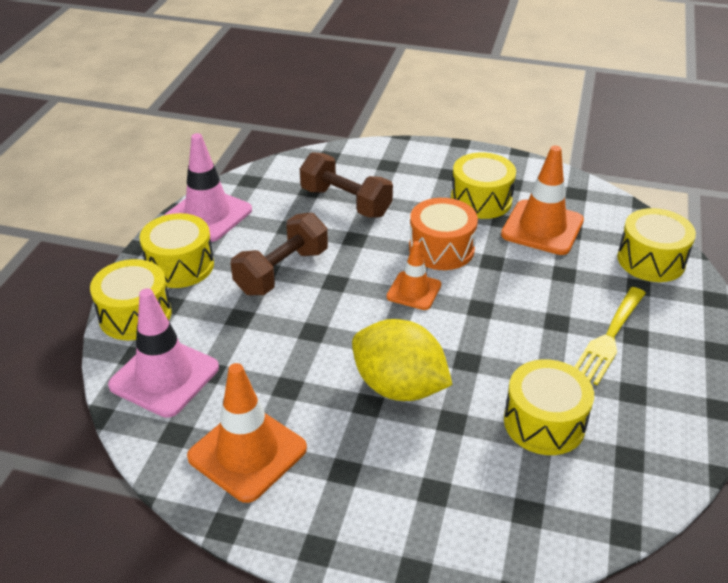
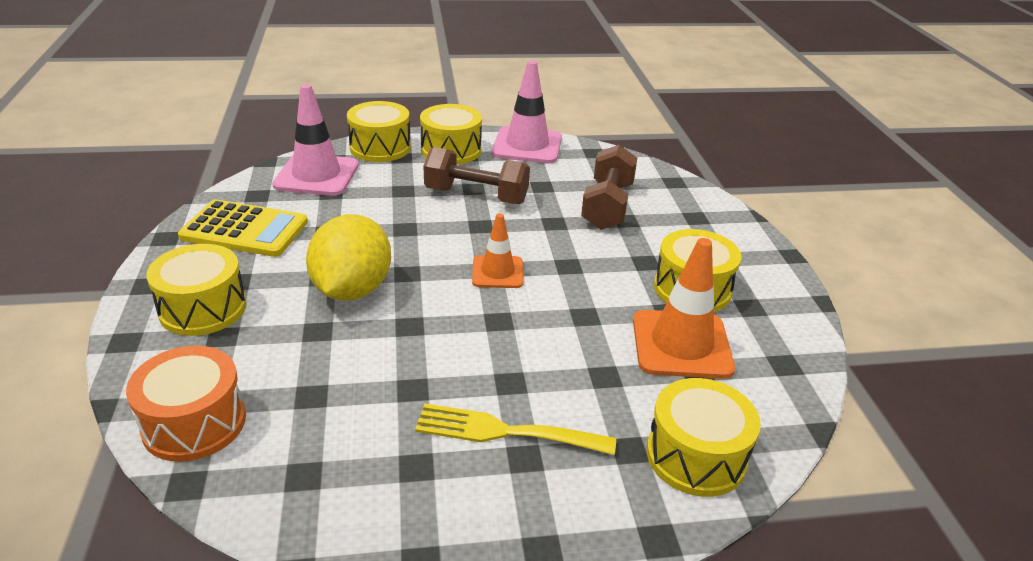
camera: 65 degrees right, 5 degrees down
orange traffic cone [187,363,307,503] -> yellow calculator [178,199,308,257]
orange drum [409,198,478,270] -> orange drum moved to [126,346,246,462]
yellow drum [504,359,594,455] -> yellow drum moved to [146,244,247,336]

